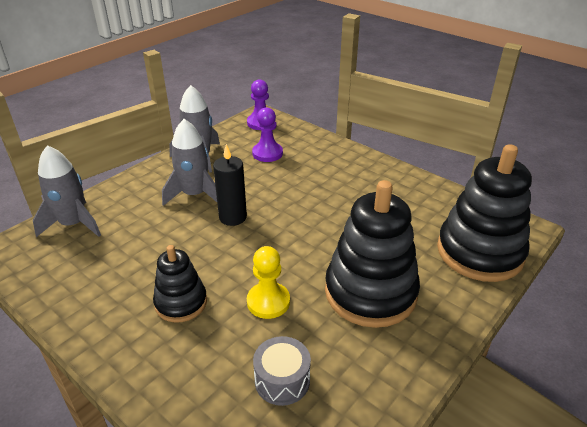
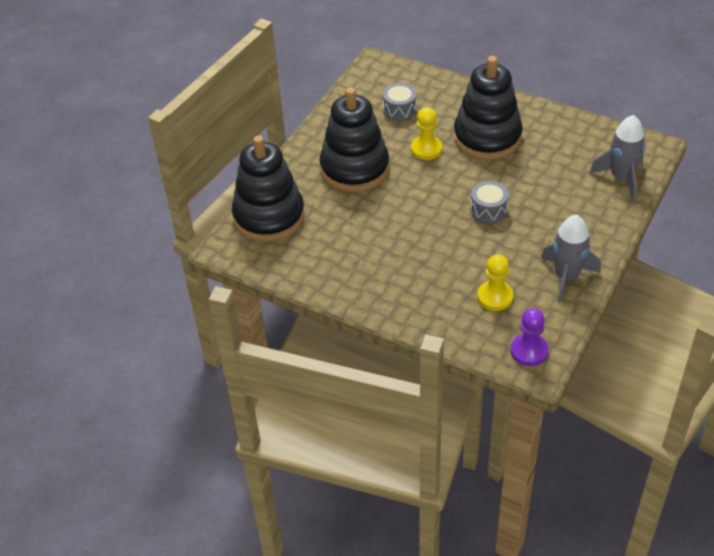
camera: 170 degrees right, 10 degrees up
black stacking toy [153,245,207,323] -> black stacking toy [454,56,523,160], size x1.80
grey rocket [162,119,217,206] -> none
black candle [213,144,247,226] -> grey drum [470,181,509,223]
purple pawn [252,107,283,162] -> yellow pawn [477,254,513,311]

